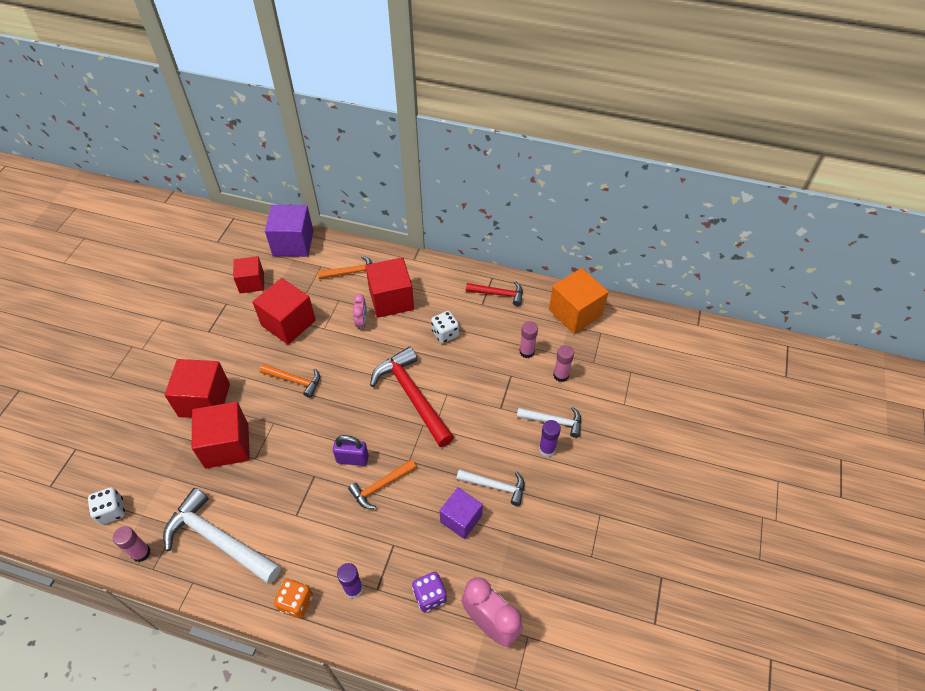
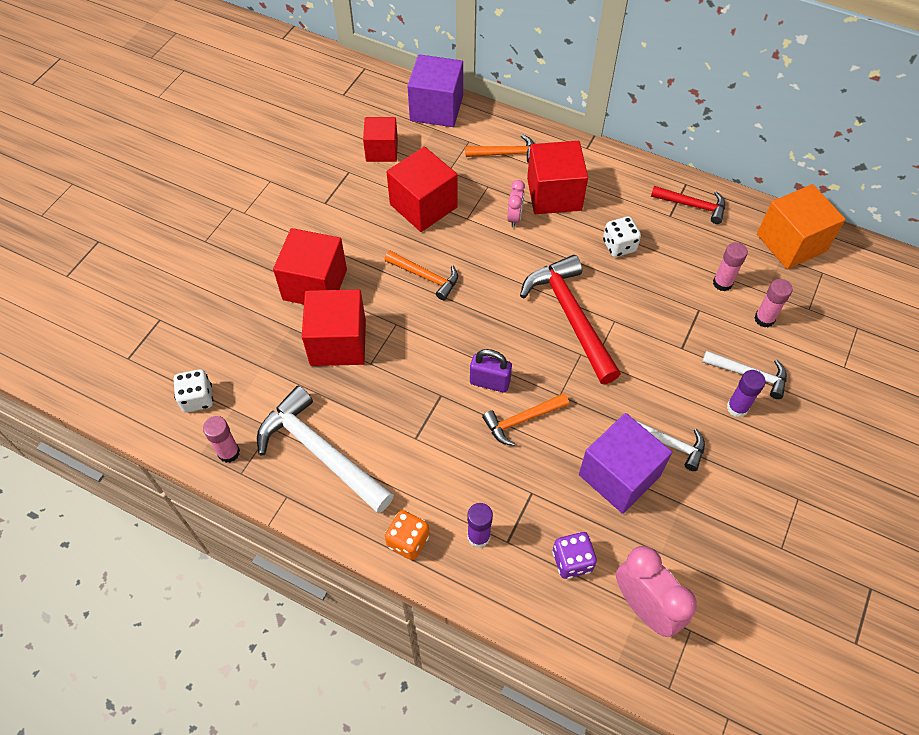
camera: 10 degrees right, 5 degrees up
purple cube [440,487,483,539] -> purple cube [579,413,672,514], size x1.53

